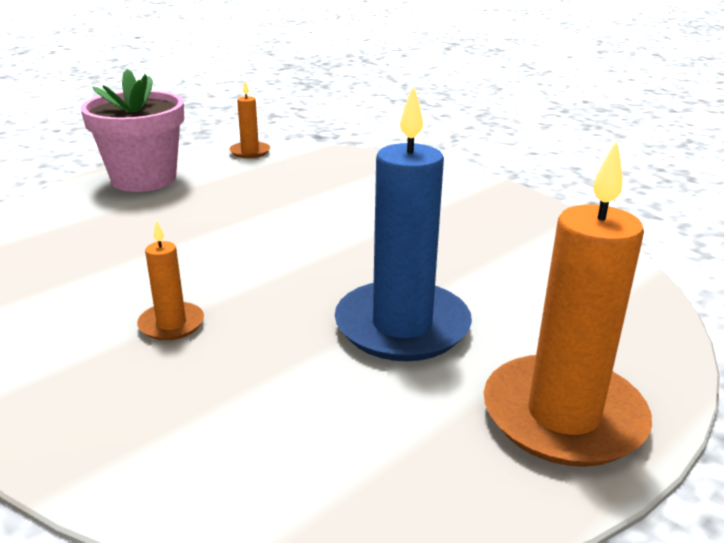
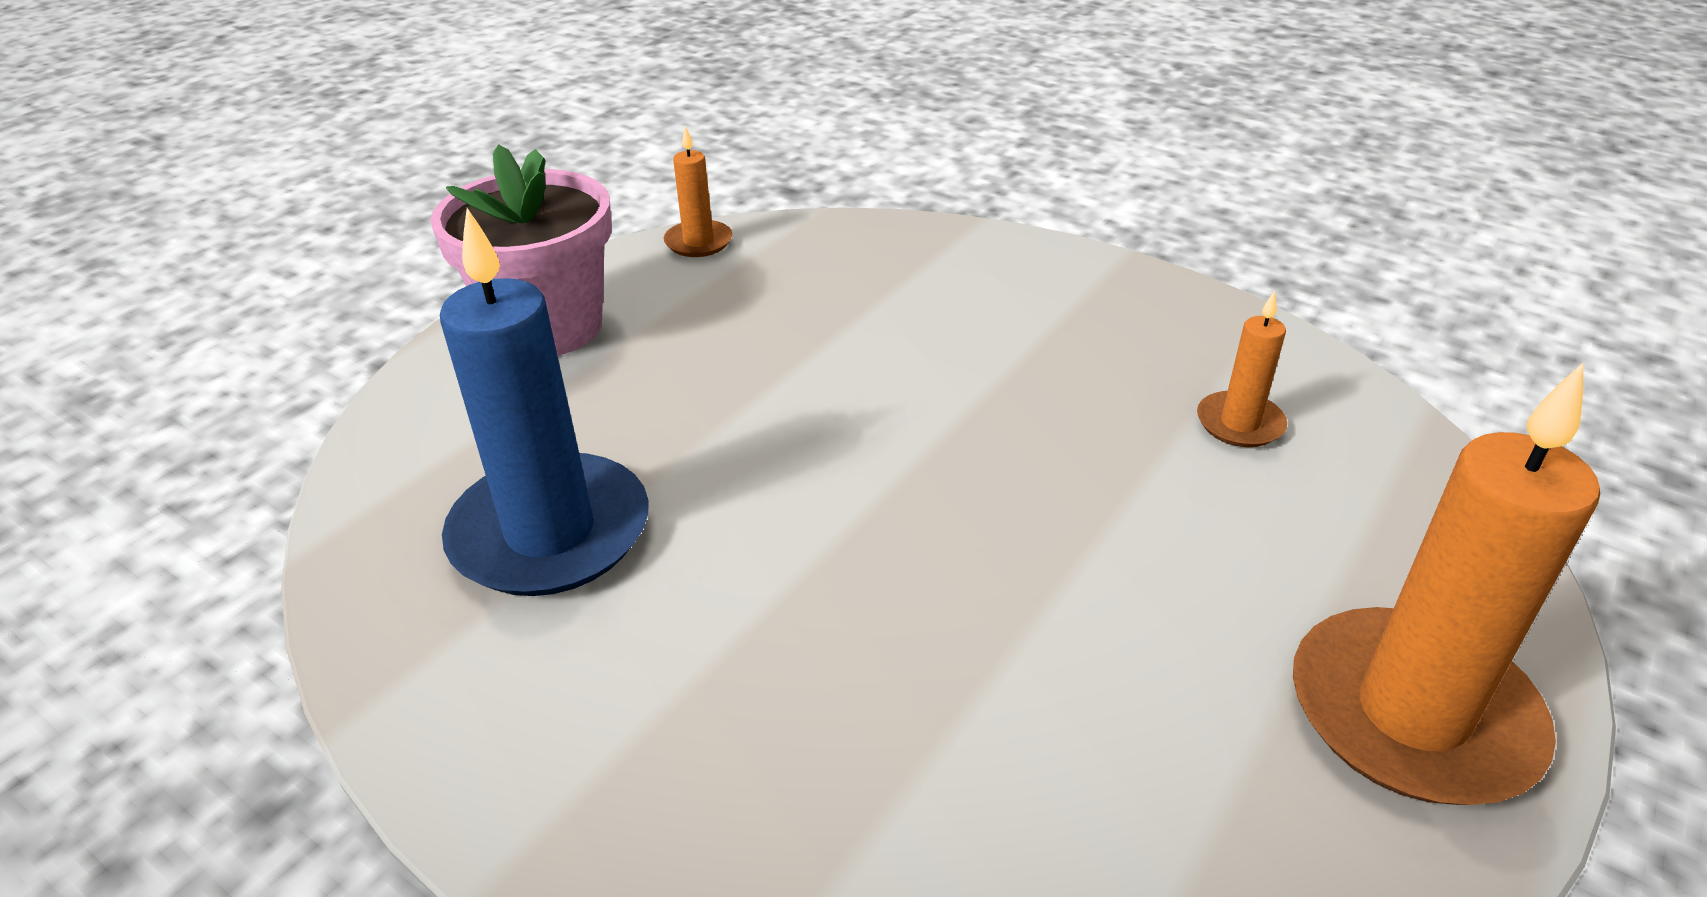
camera: 10 degrees left, 10 degrees up
orange candle [137,220,204,341] -> orange candle moved to [1197,291,1287,447]
blue candle [335,85,472,361] -> blue candle moved to [440,208,649,596]

